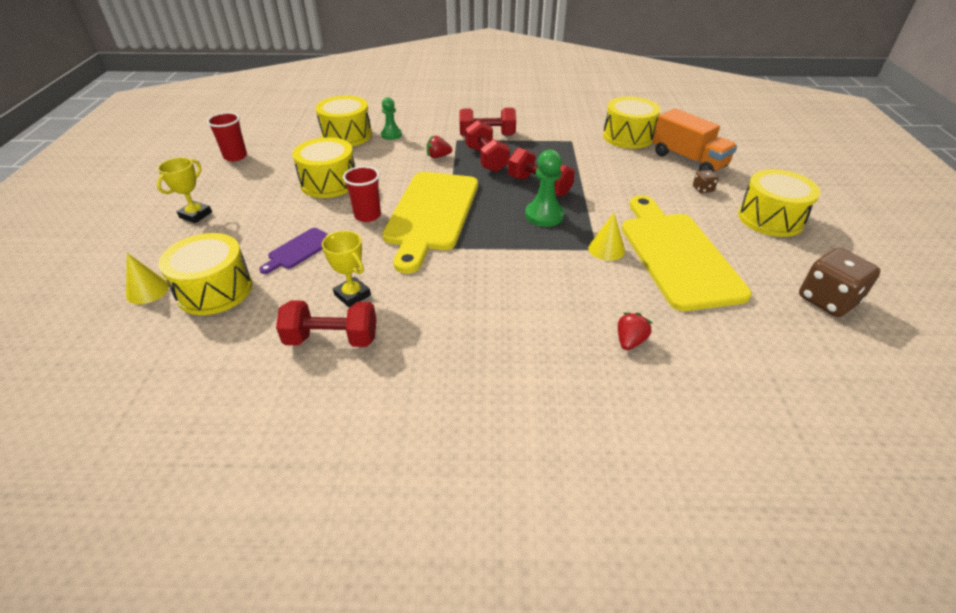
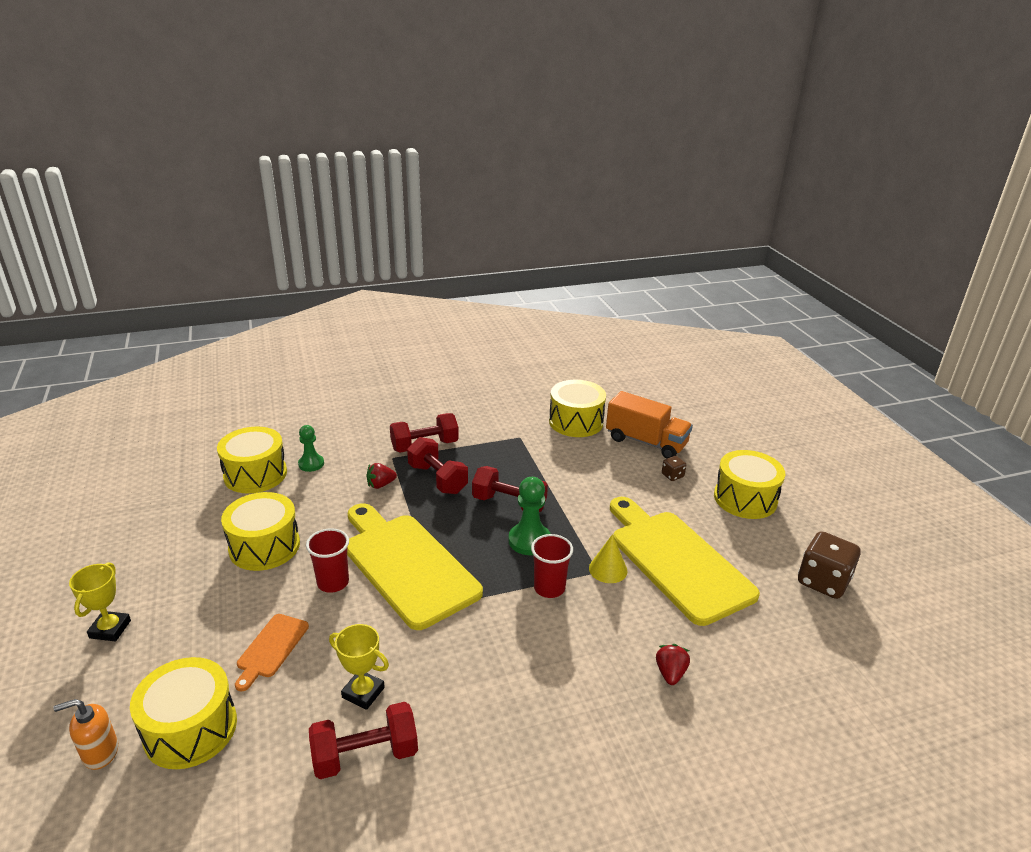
camera: 20 degrees left, 10 degrees down
yellow cone [126,253,169,304] -> orange soap dispenser [53,699,118,770]
red cup [207,112,247,161] -> red cup moved to [531,534,573,598]
purple cutting board [259,228,329,274] -> orange cutting board [235,614,309,692]
yellow cutting board [382,172,478,273] -> yellow cutting board turned 150 degrees clockwise [347,503,483,630]

